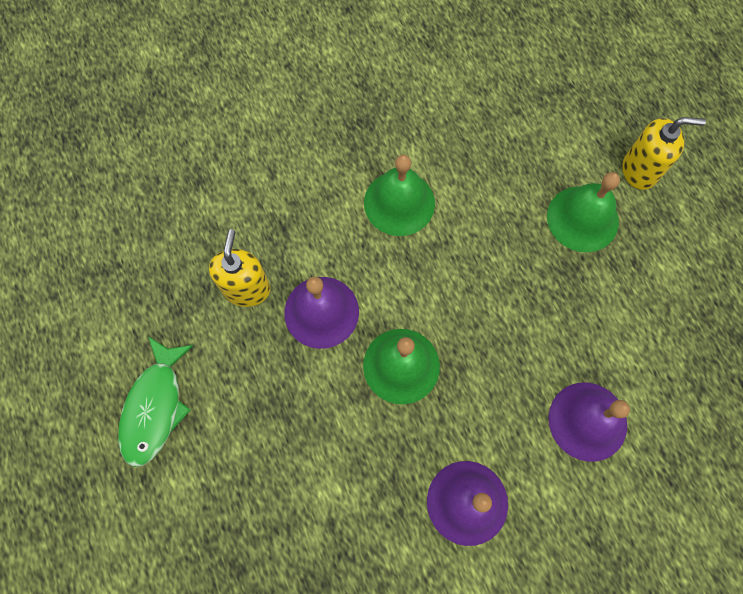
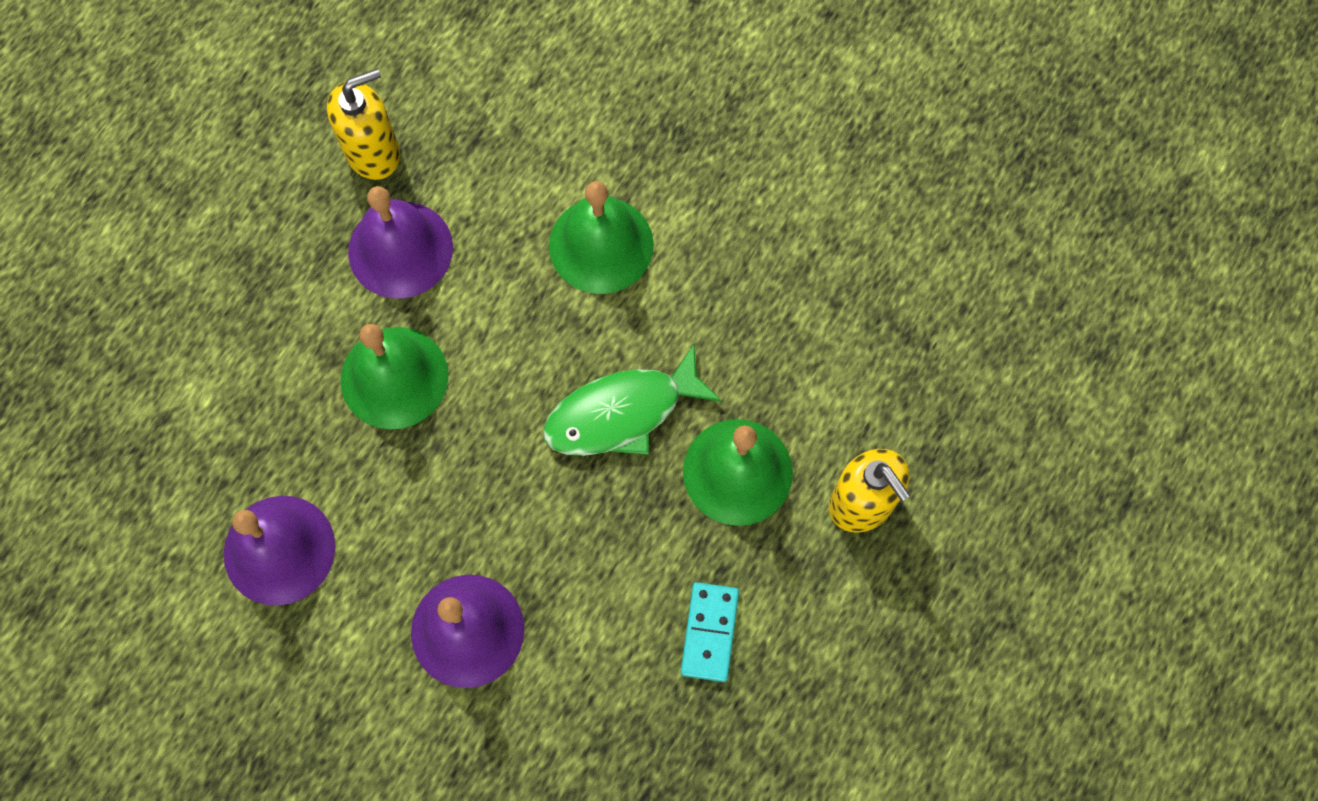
camera: 55 degrees right, 0 degrees up
green fish [118,336,194,467] -> green fish moved to [543,344,722,456]
none -> turquoise domino [681,582,739,682]

